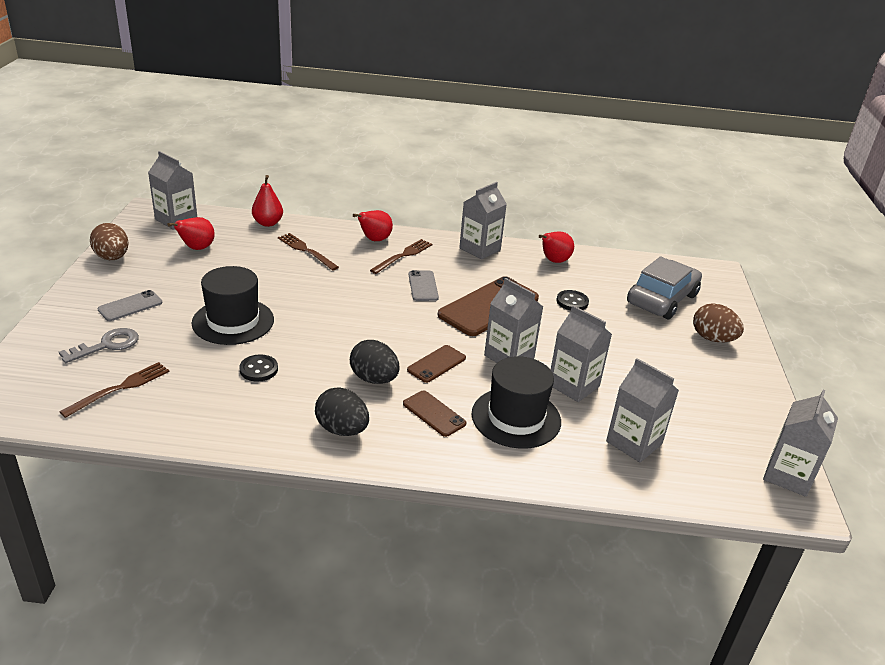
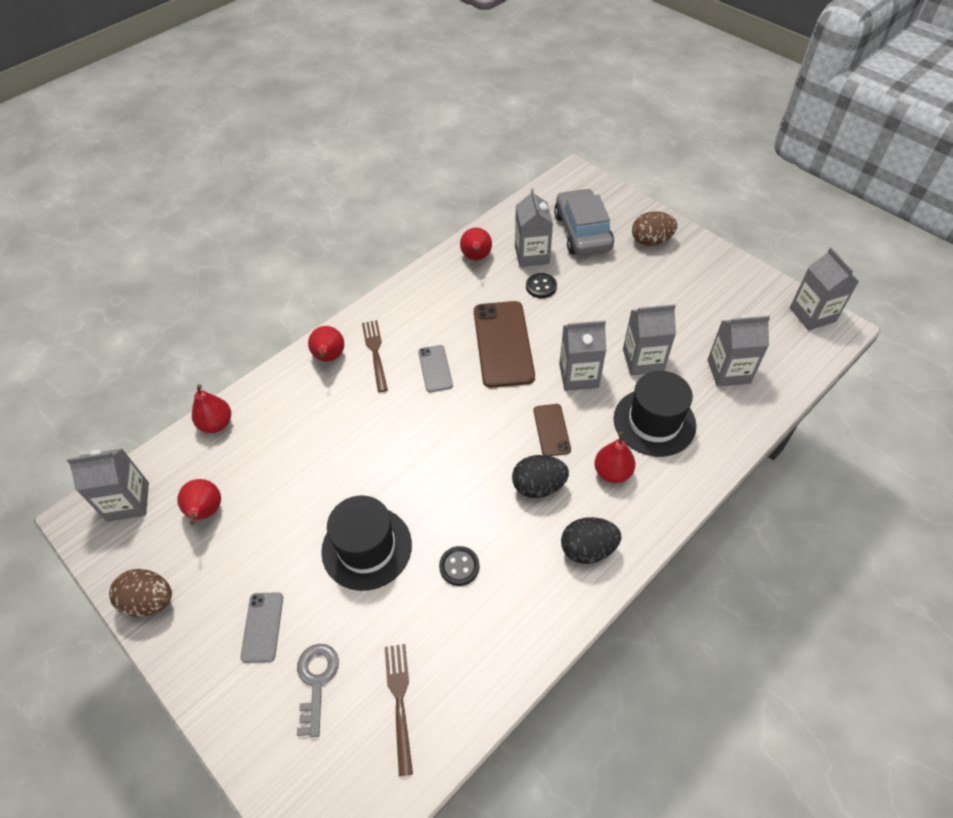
camera: 45 degrees left, 20 degrees up
brown fork [278,233,339,271] -> none
brown phone [403,391,466,437] -> red pear [594,432,635,483]
grey phone [409,270,439,301] -> grey phone turned 45 degrees clockwise [418,345,453,392]
grey carton [459,182,507,259] -> grey carton moved to [515,188,553,267]

